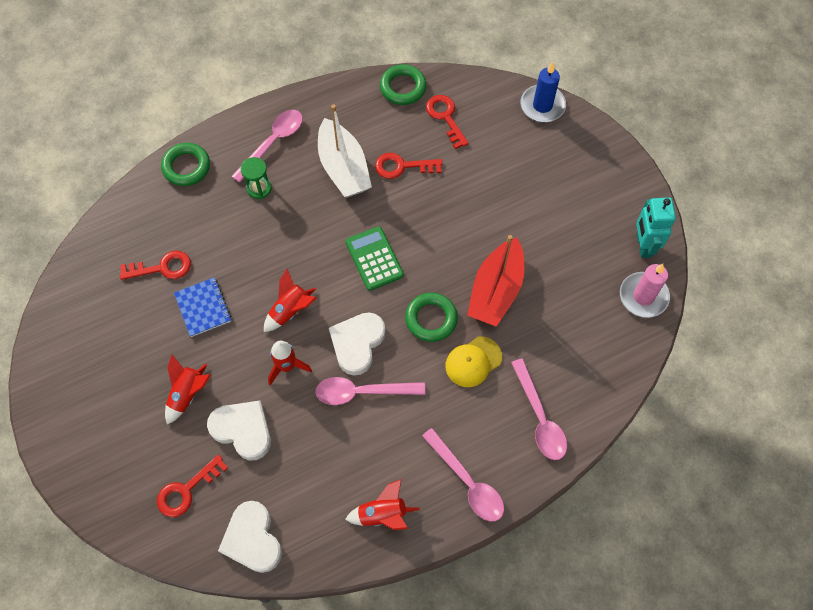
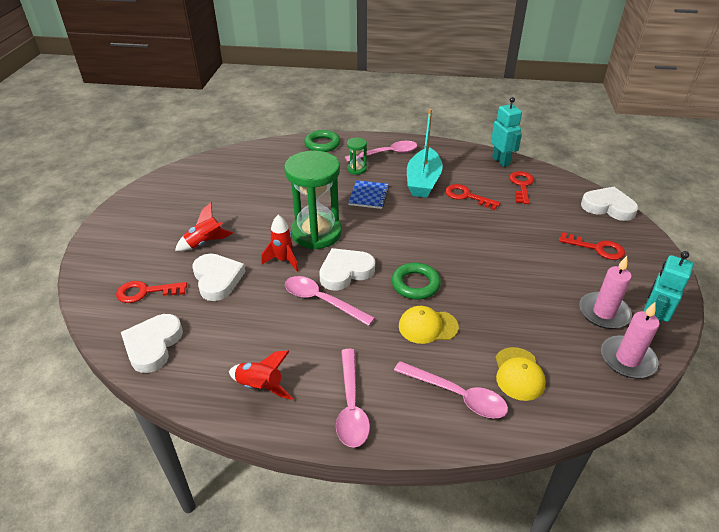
camera: 35 degrees right, 25 degrees down
red key [120,251,191,280] -> red key moved to [559,232,625,260]
blue notebook [174,277,231,337] -> blue notebook moved to [348,180,389,209]
red rocket [264,268,317,332] -> green hourglass [284,151,342,250]
white boat [318,105,372,197] -> turquoise boat [407,109,443,198]
green calculator [345,226,404,291] -> none
green ring [380,64,426,105] -> turquoise robot [491,97,522,167]
red boat [467,235,524,327] -> none
pink spoon [511,358,567,460] -> pink spoon turned 75 degrees counterclockwise [394,361,508,419]
blue candle [521,62,566,122] -> white heart [581,187,638,221]
none -> yellow cap [496,347,546,401]
none -> pink candle [579,256,632,329]

